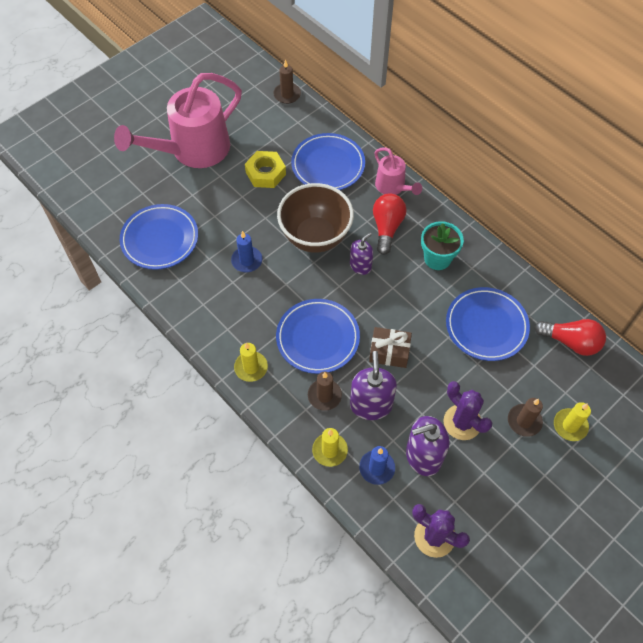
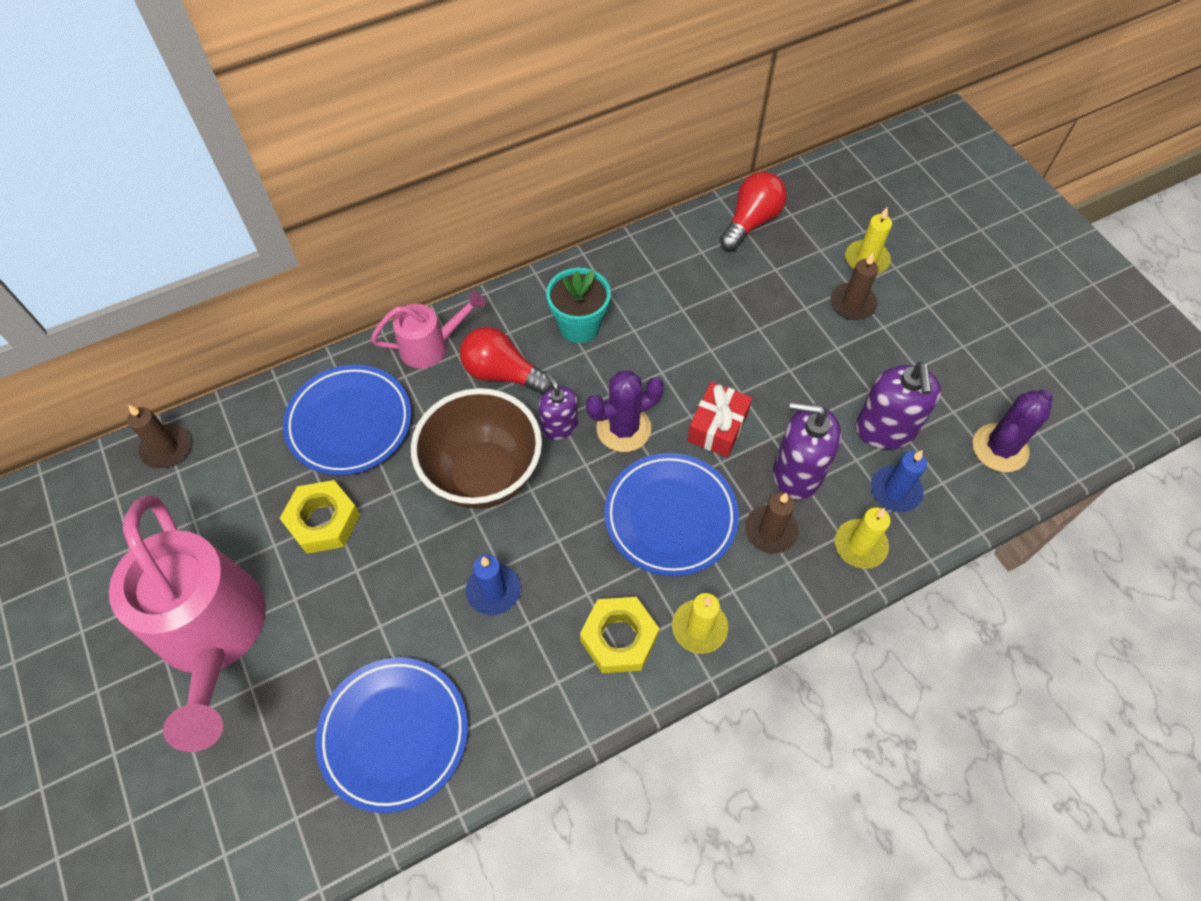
camera: 75 degrees left, 0 degrees up
brown gift [369,327,412,368] -> red gift [687,382,752,457]
purple cactus [443,381,492,440] -> purple cactus moved to [586,371,664,452]
blue plate [446,287,530,361] -> none
none -> yellow nut [580,597,659,673]

